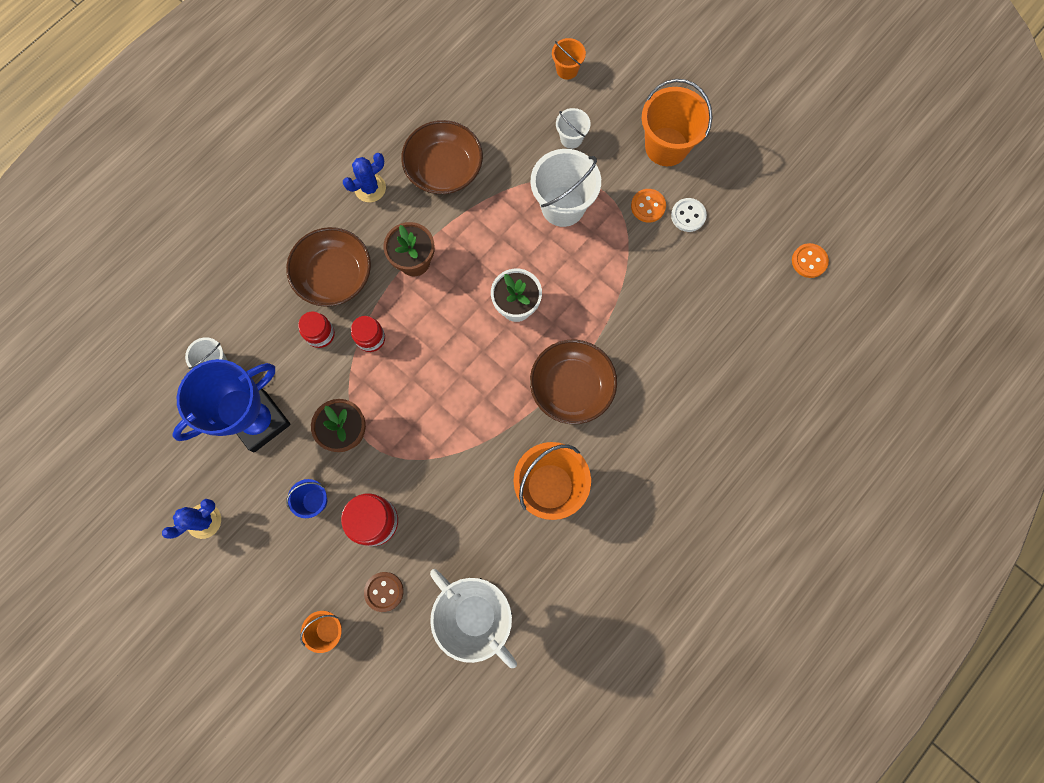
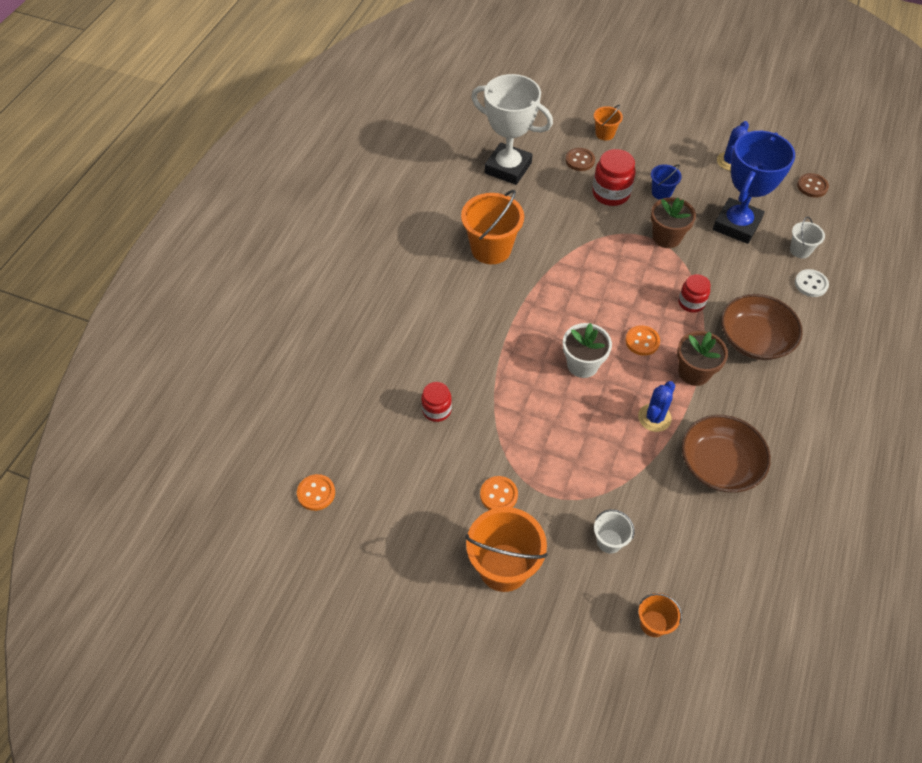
camera: 160 degrees right, 20 degrees down
red jar [298,311,335,348] -> red jar moved to [421,382,452,422]
blue cactus [343,153,386,202] -> blue cactus moved to [638,381,675,432]
brown bowl [530,340,617,424] -> none
white bucket [531,149,601,227] -> none
white button [671,198,707,232] -> white button moved to [795,269,829,297]
none -> orange button [625,325,660,356]
none -> brown button [797,173,829,198]

